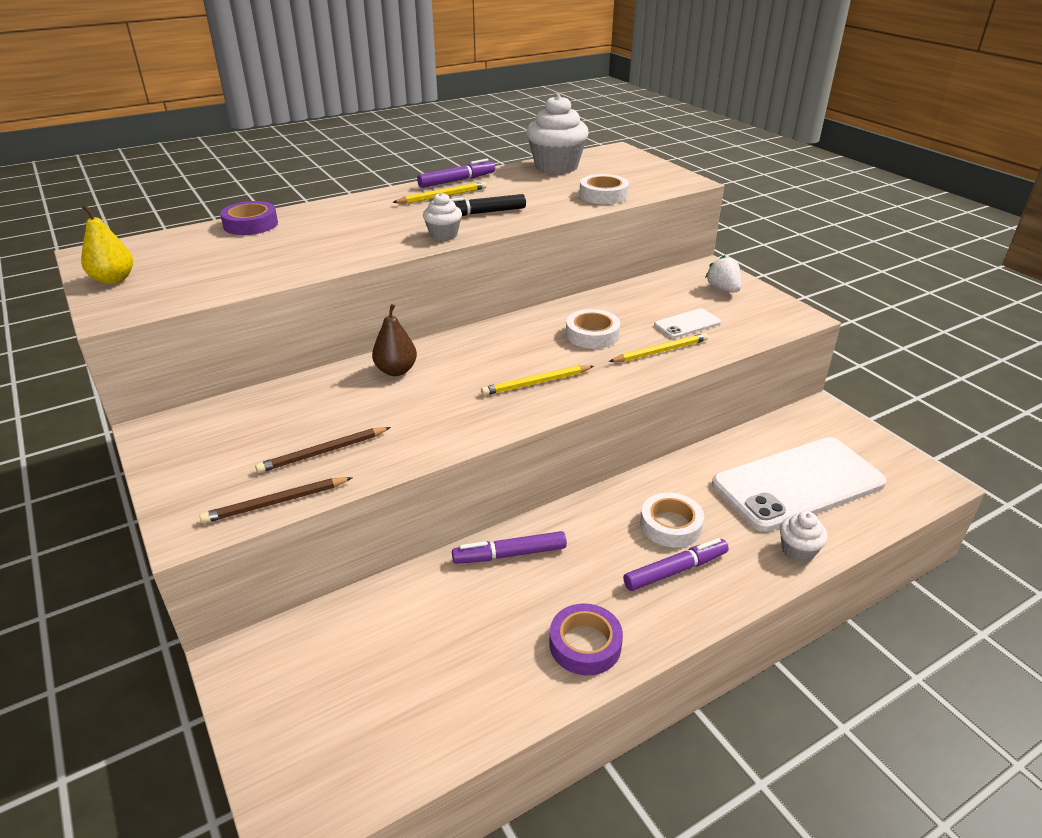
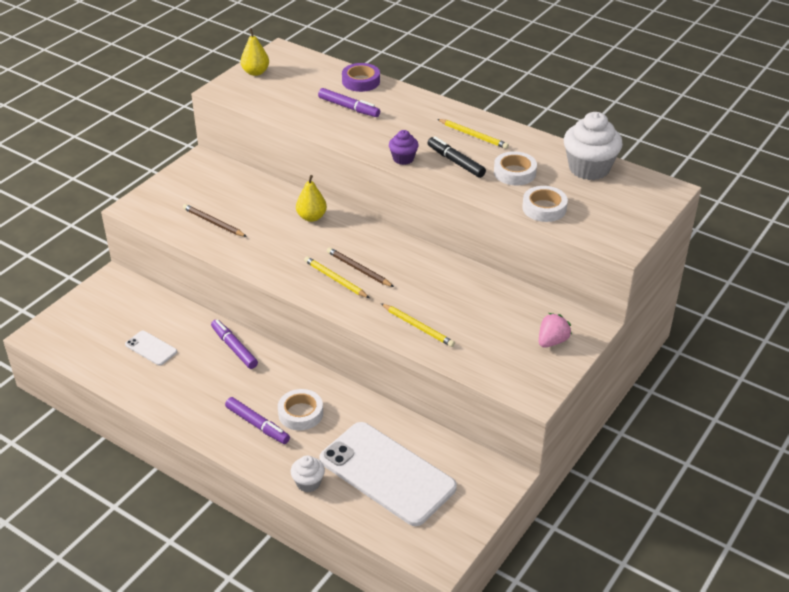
camera: 65 degrees right, 5 degrees up
brown pencil [200,477,353,523] -> brown pencil moved to [327,247,394,287]
brown pear [372,304,417,376] -> yellow pear [296,175,327,222]
purple marker [417,159,495,188] -> purple marker moved to [318,88,380,117]
white cupcake [423,192,462,241] -> purple cupcake [389,130,419,165]
purple tape [549,603,623,676] -> none
white tape [566,309,620,349] -> white tape moved to [494,151,537,186]
white phone [654,308,721,338] -> white phone moved to [125,331,177,366]
white strawberry [705,255,741,293] -> pink strawberry [539,313,572,348]

